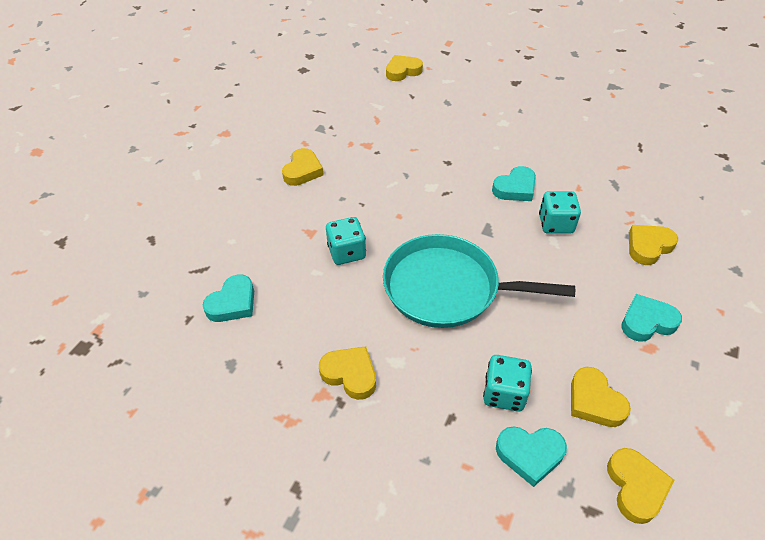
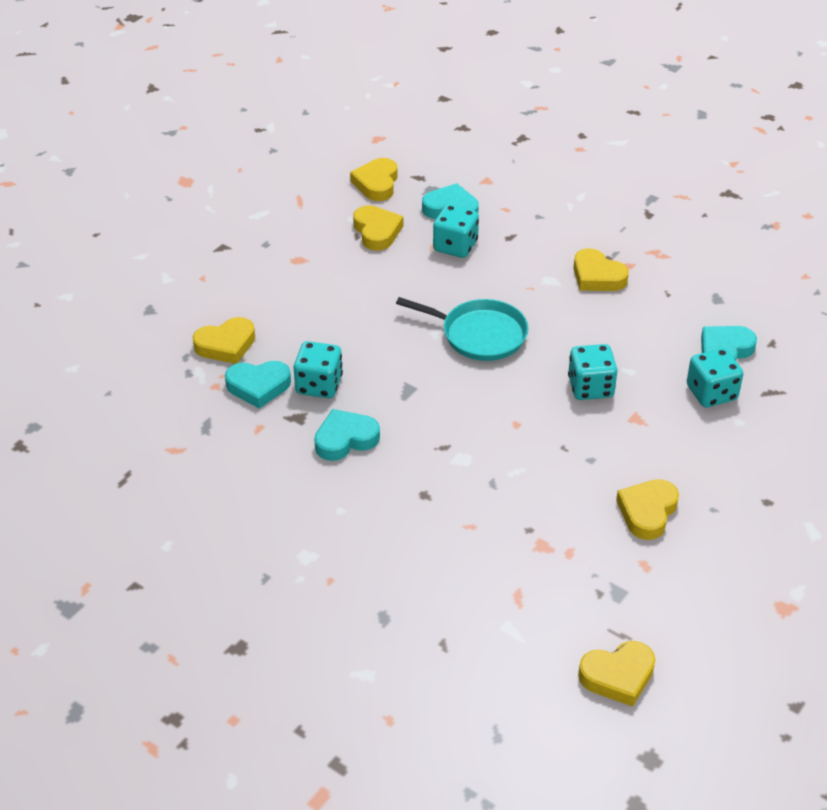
camera: 170 degrees left, 5 degrees down
turquoise pan [383,234,575,328] -> turquoise pan [396,297,528,361], size x0.65
yellow heart [386,55,423,81] -> yellow heart moved to [578,641,656,707]
turquoise heart [621,294,682,342] -> turquoise heart moved to [225,361,291,408]
none -> turquoise dice [687,348,743,407]

